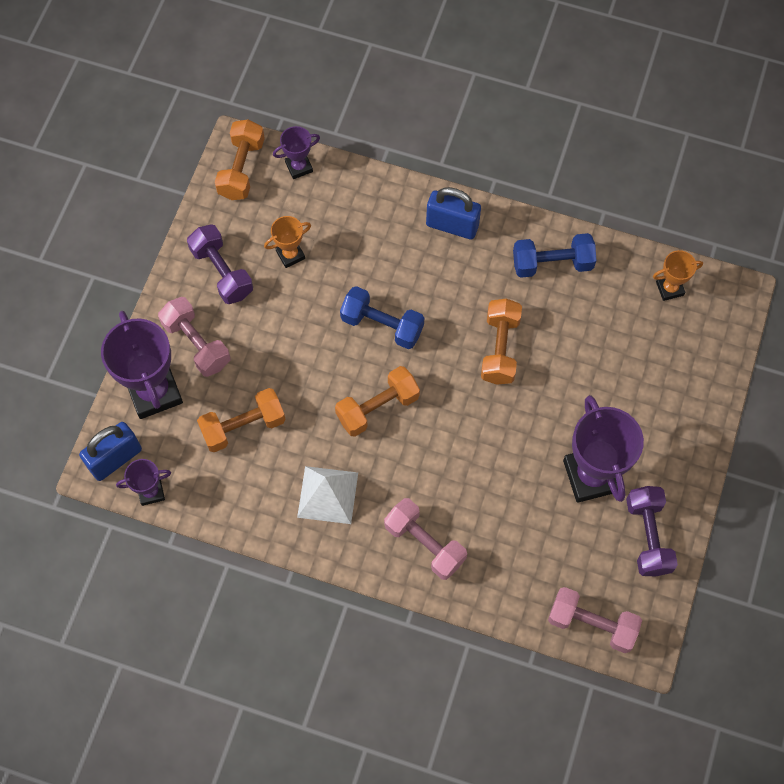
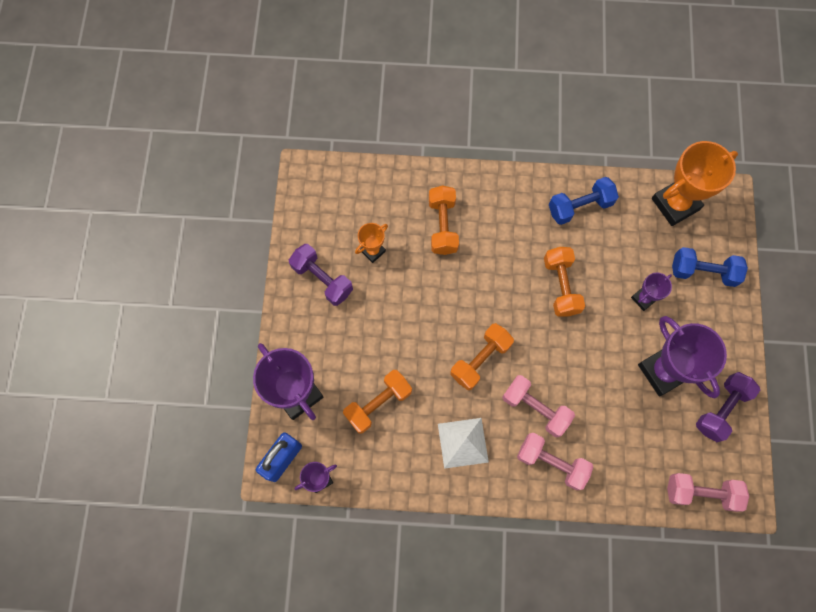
camera: 15 degrees left, 5 degrees up
pink dumbbell [158,297,230,377] -> pink dumbbell moved to [502,375,575,437]
orange dumbbell [215,120,265,200] -> orange dumbbell moved to [429,185,459,255]
purple trophy [273,126,320,179] -> purple trophy moved to [631,273,672,311]
blue dumbbell [340,286,424,349] -> blue dumbbell moved to [672,247,748,287]
blue padlock [426,187,481,240] -> none
purple dumbbell [626,486,678,576] -> purple dumbbell turned 60 degrees clockwise [696,372,760,442]
orange trophy [653,250,703,301] -> orange trophy [652,141,738,226], size x1.97

